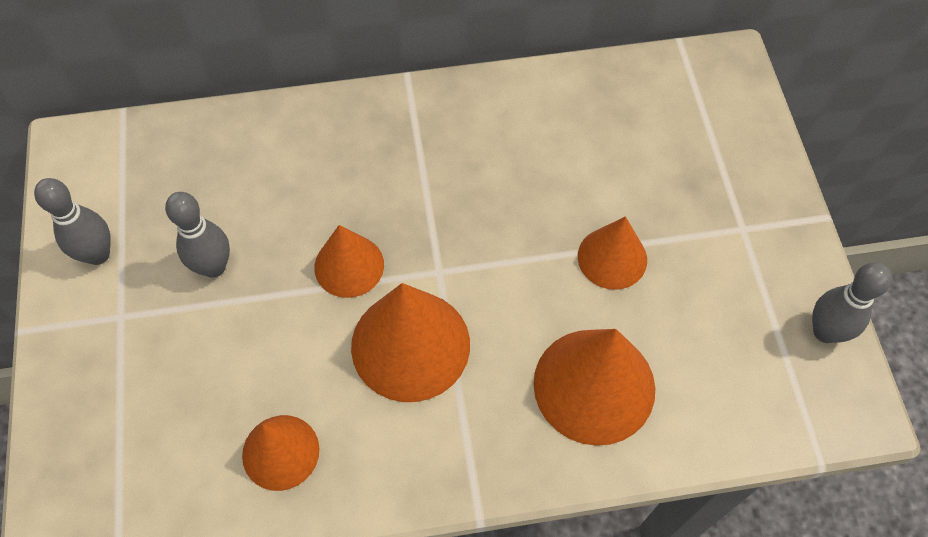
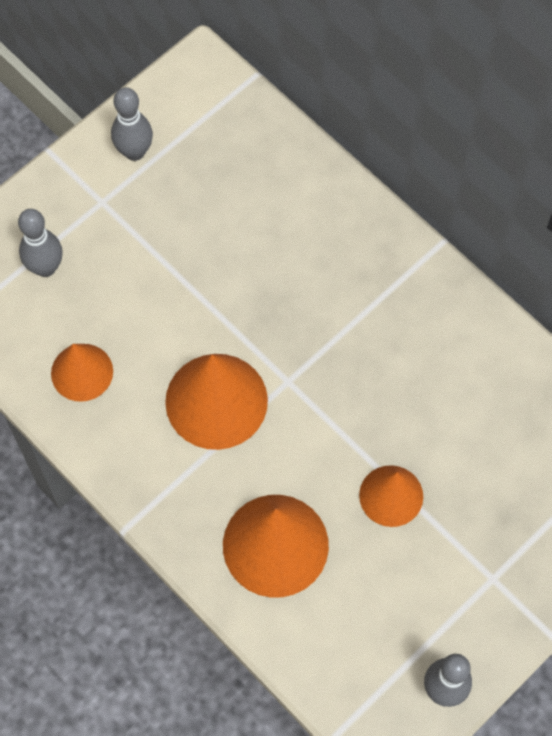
camera: 55 degrees right, 5 degrees up
grey bowling pin [165,192,230,278] -> grey bowling pin moved to [18,209,63,277]
orange cone [314,225,384,298] -> none

